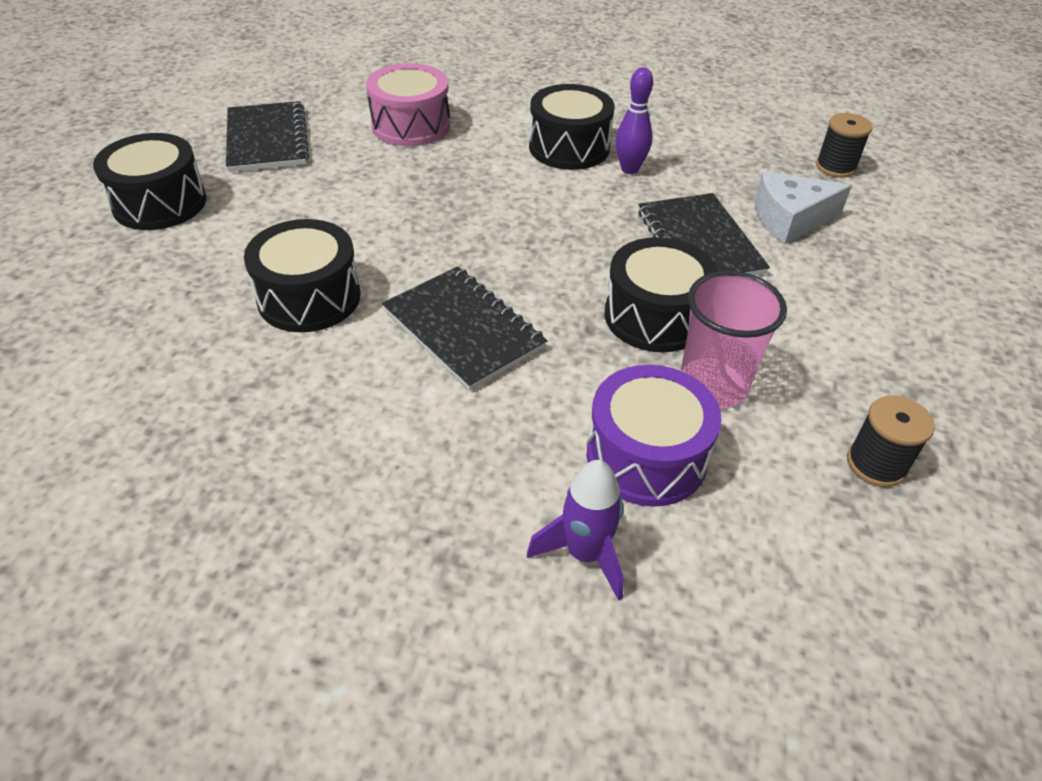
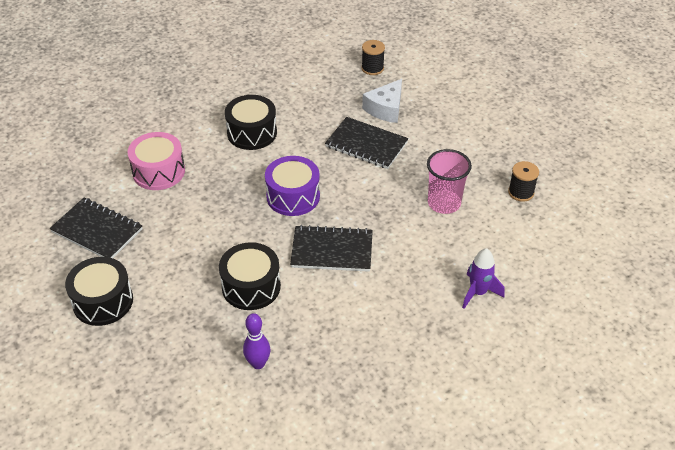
camera: 45 degrees left, 0 degrees up
purple drum [587,365,721,507] -> purple drum moved to [265,156,320,216]
black drum [605,237,718,352] -> none
purple bowling pin [616,67,653,174] -> purple bowling pin moved to [243,313,270,369]

